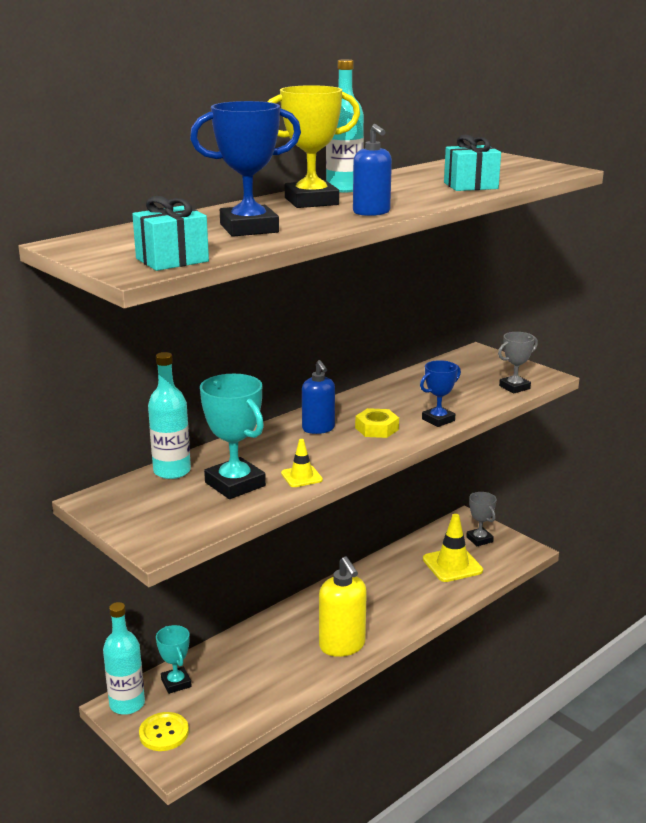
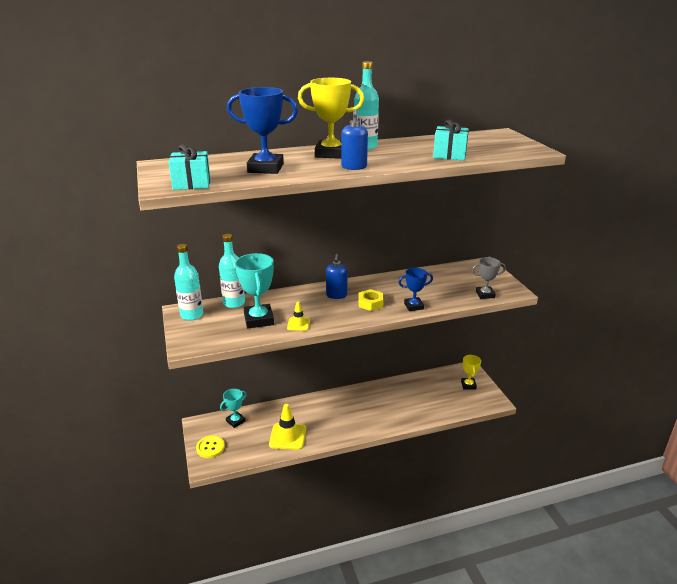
camera: 25 degrees right, 5 degrees up
turquoise bottle [103,602,145,715] -> turquoise bottle moved to [174,244,203,320]
turquoise trophy [156,625,192,694] -> turquoise trophy turned 45 degrees clockwise [220,389,247,428]
yellow soap dispenser [319,557,367,657] -> none
yellow traffic cone [423,514,483,582] -> yellow traffic cone moved to [269,404,306,450]
grey trophy [466,492,497,546] -> yellow trophy [461,355,481,390]

